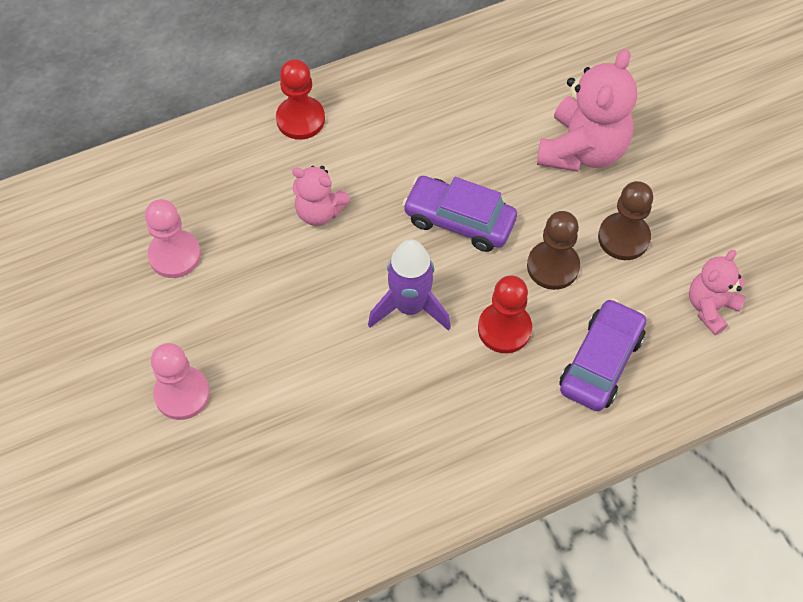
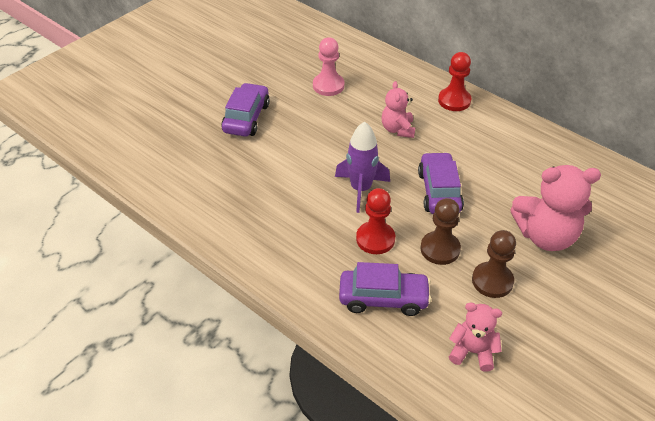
camera: 65 degrees right, 15 degrees down
pink pawn [151,343,210,420] -> purple car [221,83,270,136]

